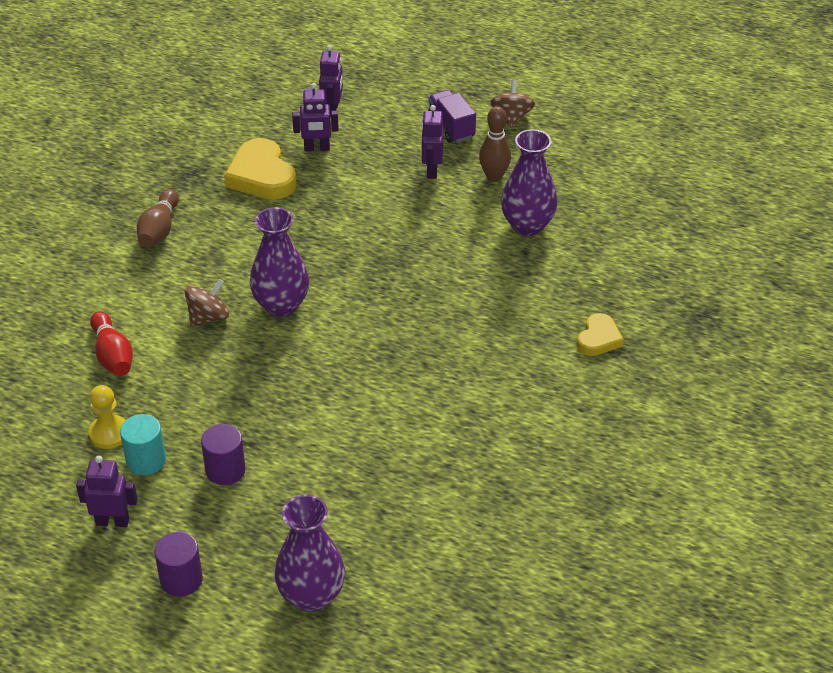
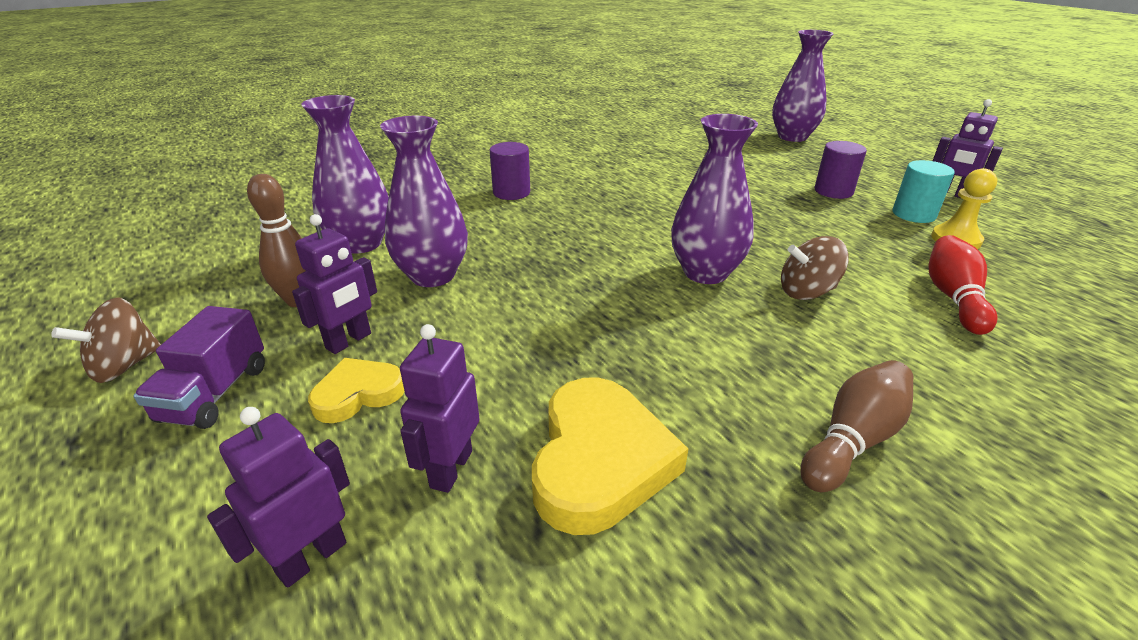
camera: 145 degrees left, 10 degrees down
purple cylinder [154,532,203,597] -> purple cylinder moved to [490,142,530,200]
purple robot [292,83,339,152] -> purple robot turned 105 degrees counterclockwise [400,324,480,493]
yellow heart [577,313,624,356] -> yellow heart moved to [308,358,404,423]
none -> purple vase [380,116,468,287]

